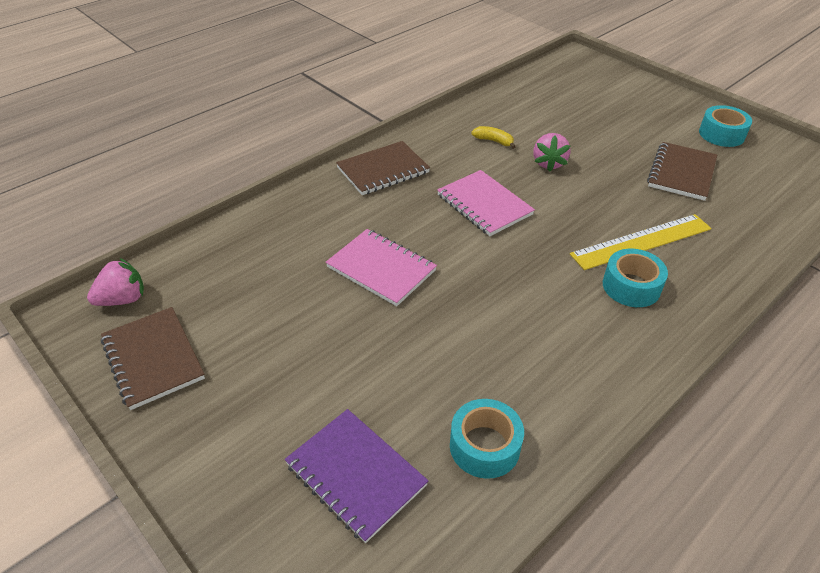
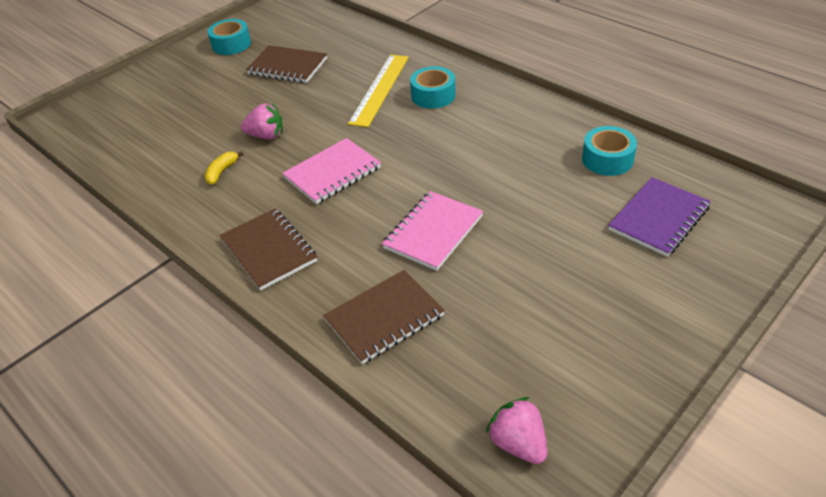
camera: 90 degrees left, 0 degrees up
brown notebook [101,307,205,410] -> brown notebook moved to [323,270,445,364]
yellow ruler [570,214,712,270] -> yellow ruler turned 45 degrees clockwise [348,55,409,127]

